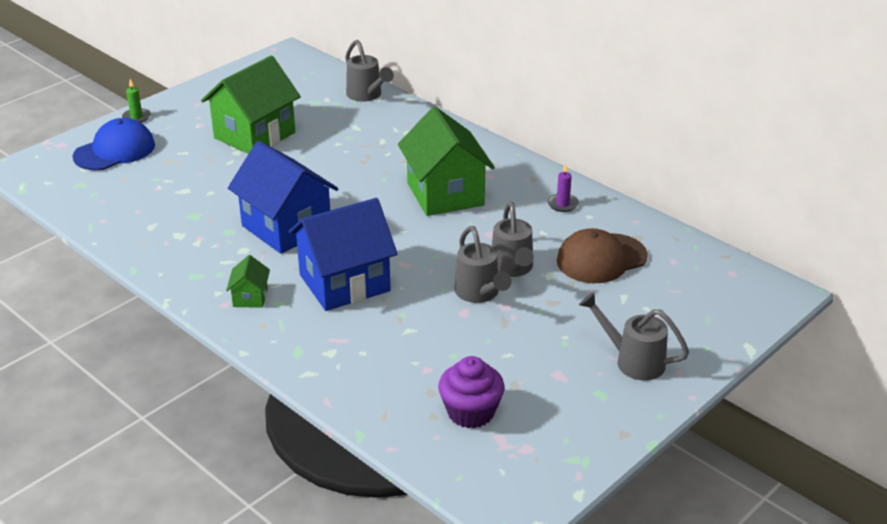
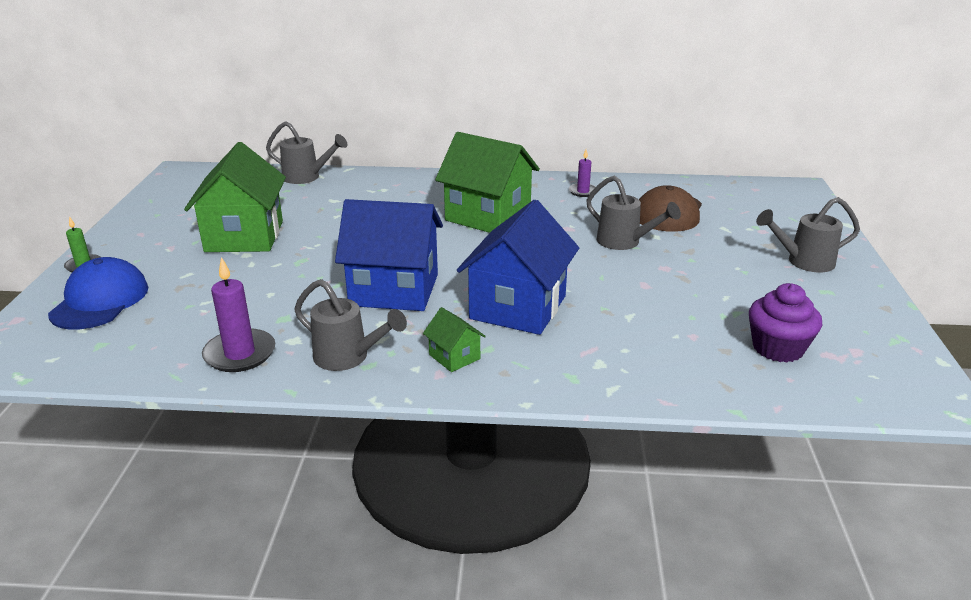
camera: 40 degrees left, 5 degrees down
grey watering can [455,226,512,303] -> grey watering can moved to [294,279,407,371]
none -> purple candle [202,257,275,372]

